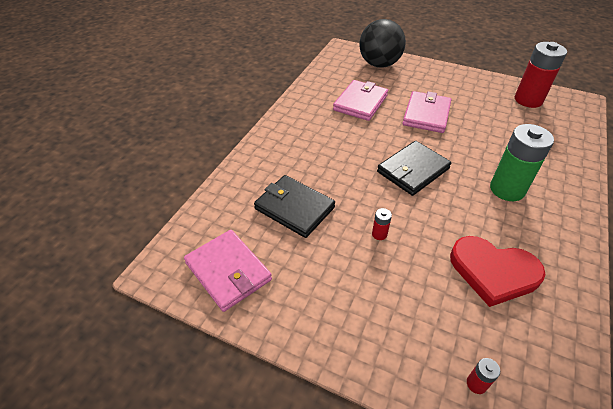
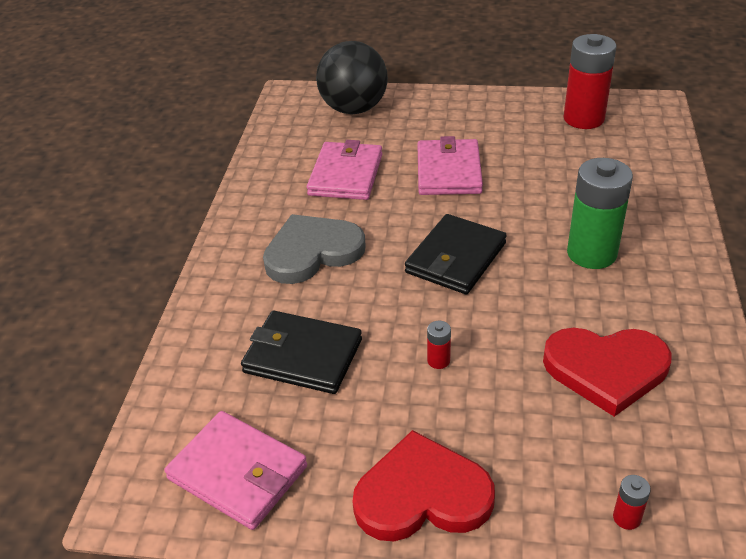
camera: 15 degrees left, 5 degrees down
none -> grey heart [263,214,366,284]
none -> red heart [352,430,495,541]

